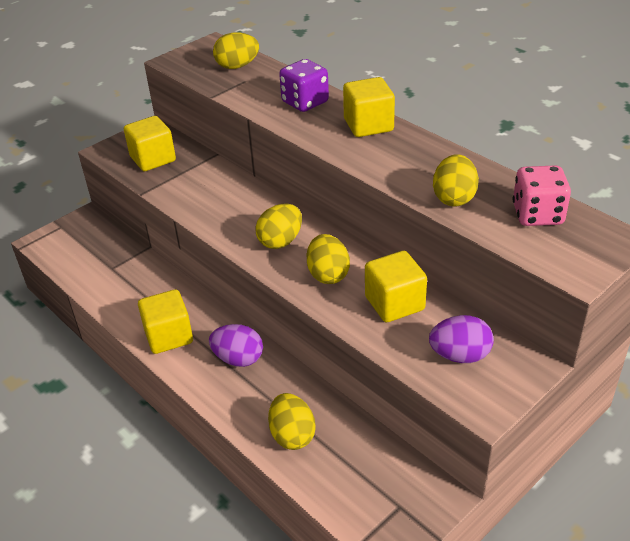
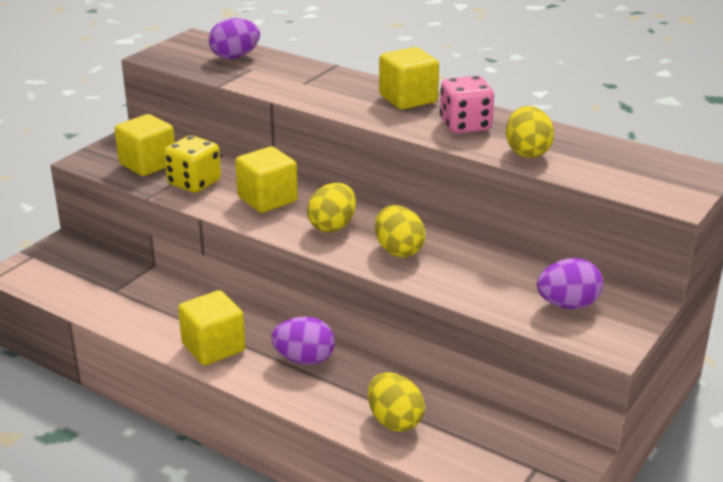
camera: 15 degrees left, 10 degrees down
yellow egg [213,32,259,69] -> purple egg [209,18,260,59]
purple dice [279,59,329,112] -> none
yellow cube [365,251,427,323] -> yellow cube moved to [235,147,298,213]
pink dice [513,165,571,226] -> pink dice moved to [440,76,494,133]
none -> yellow dice [164,135,221,193]

